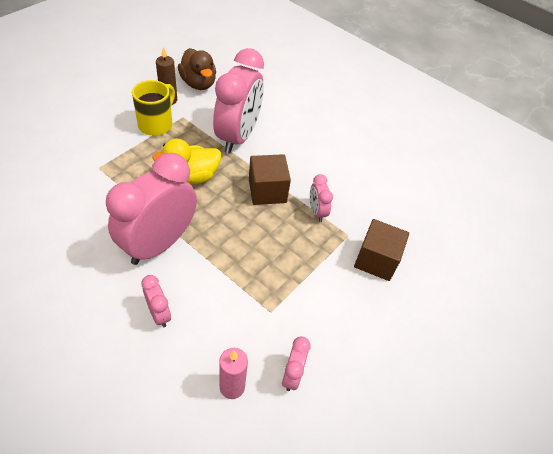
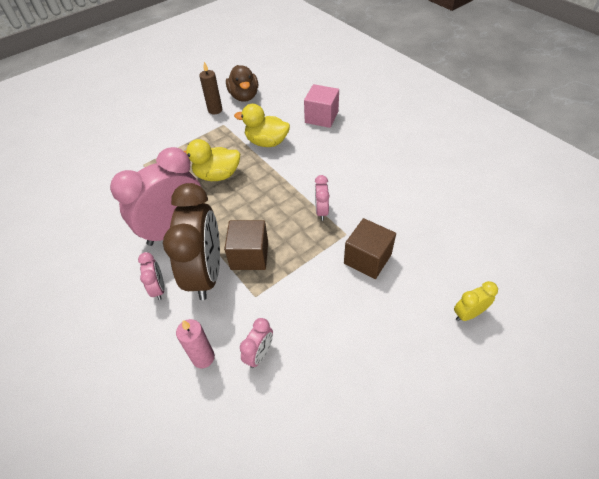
camera: 20 degrees right, 0 degrees up
yellow mug [132,80,175,136] -> none
pink clock [213,48,264,154] -> yellow duck [234,104,290,147]
brown cube [249,154,291,205] -> brown cube moved to [224,220,268,270]
none -> brown clock [163,183,220,300]
none -> pink cube [304,84,339,128]
none -> yellow clock [454,281,498,321]

